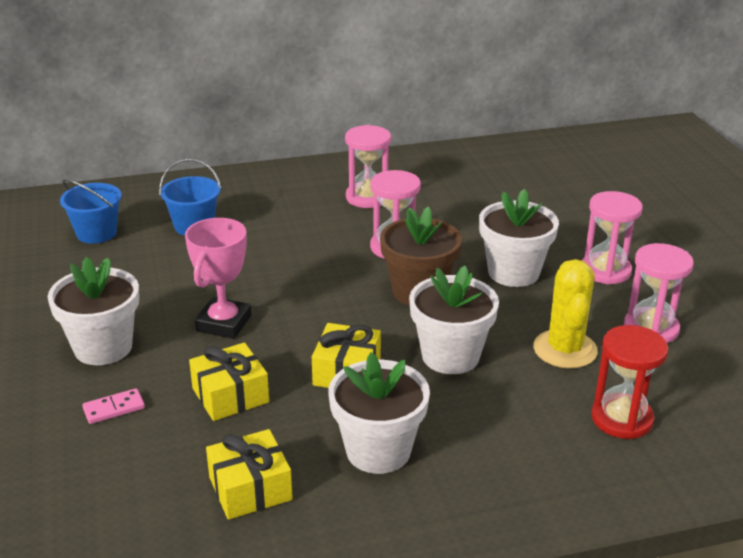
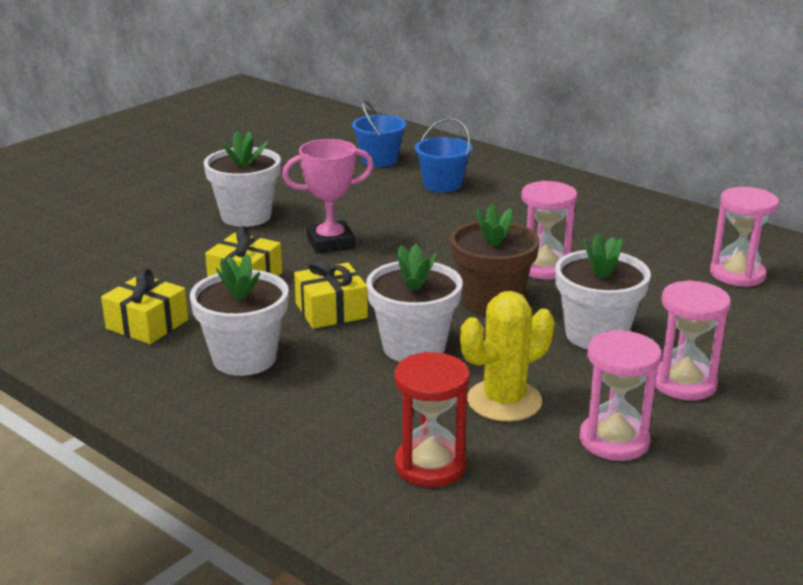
camera: 55 degrees right, 5 degrees down
pink domino [82,388,145,424] -> none
pink hourglass [345,125,391,208] -> pink hourglass moved to [710,187,779,287]

